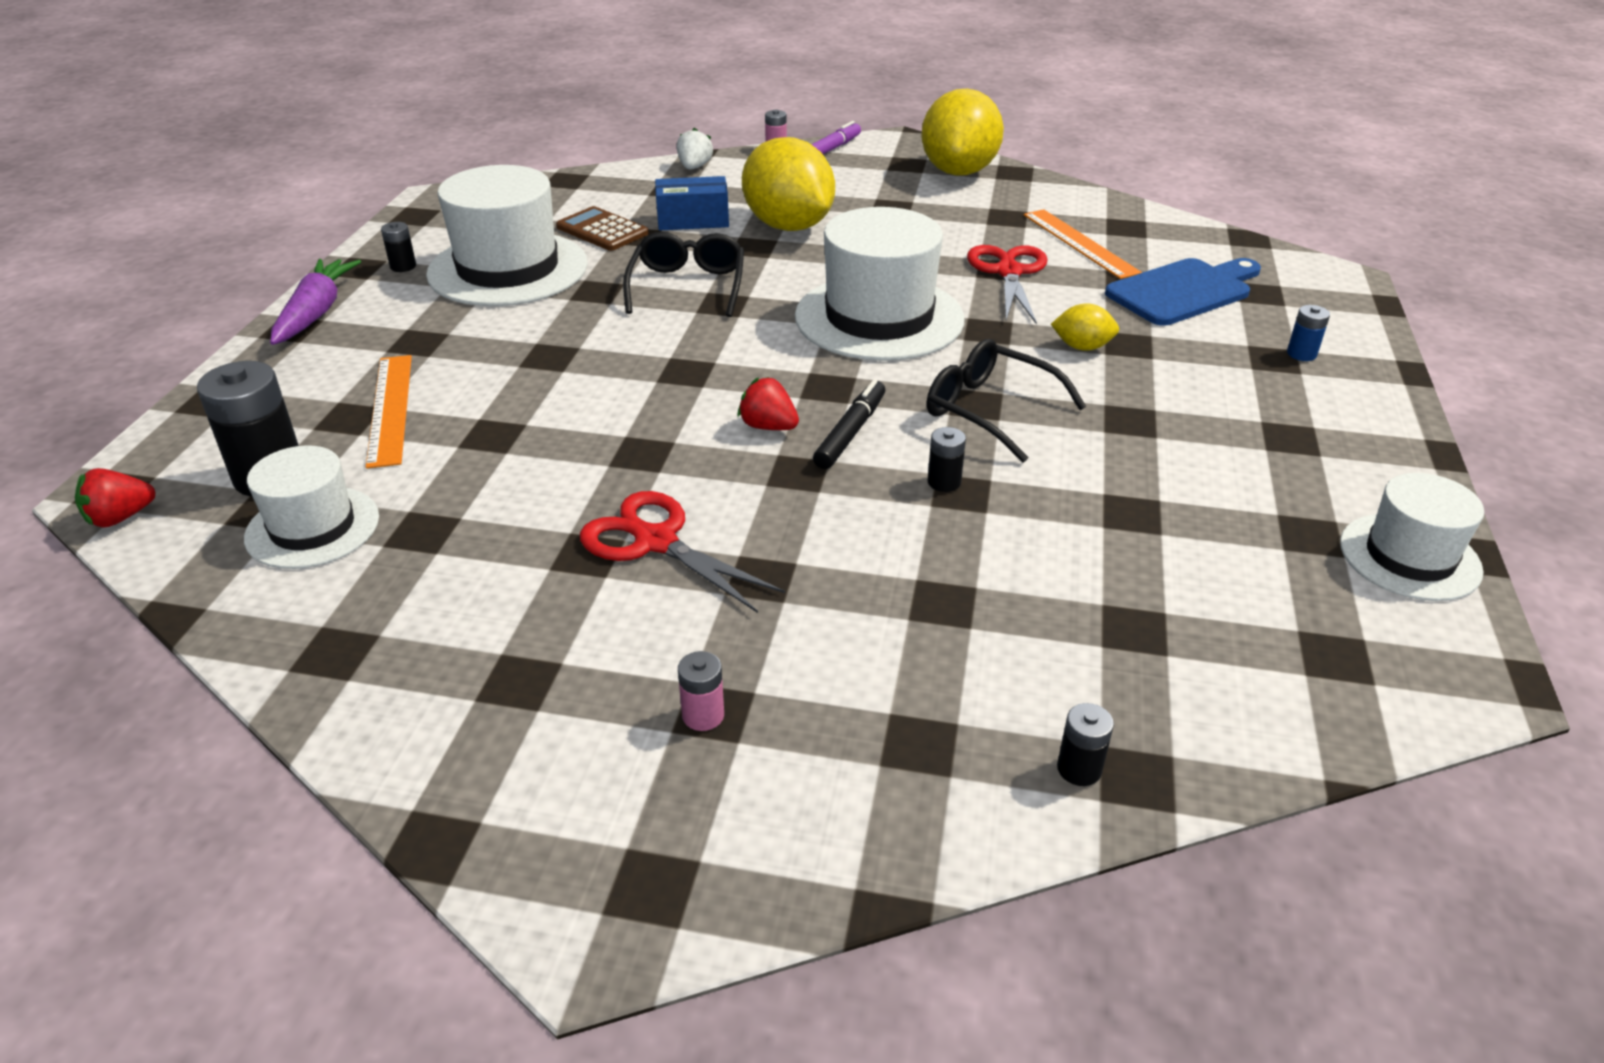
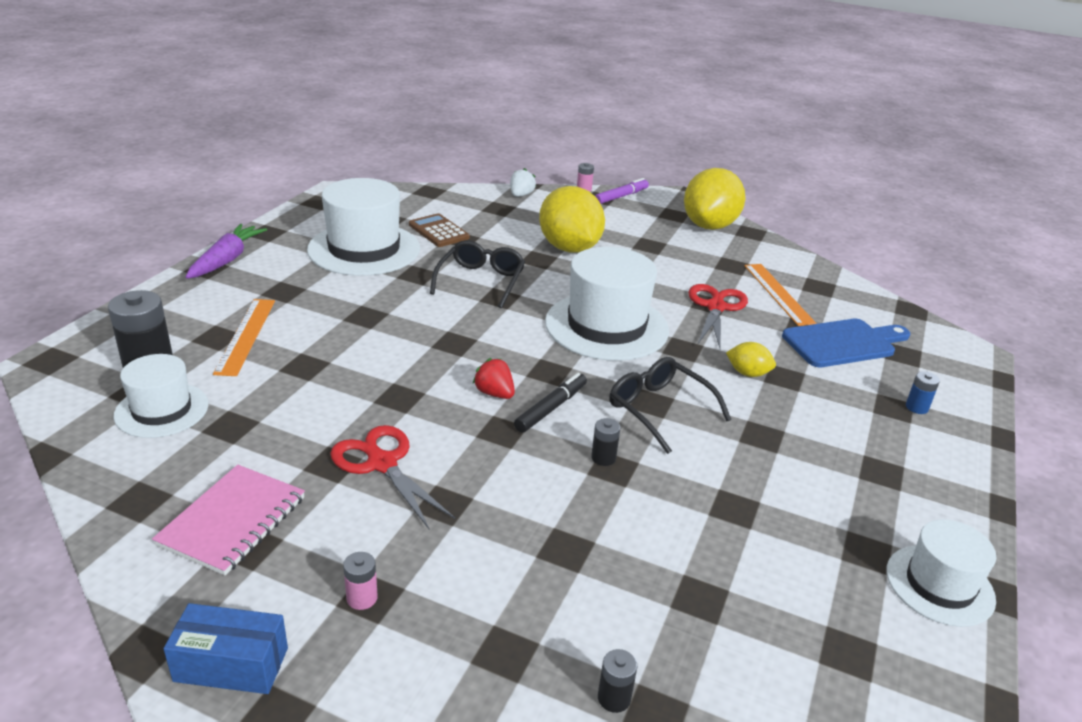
camera: 10 degrees right, 5 degrees down
red strawberry [75,468,156,528] -> none
black battery [381,222,416,272] -> none
blue box [655,176,729,230] -> blue box moved to [163,603,288,694]
none -> pink notebook [152,465,305,575]

